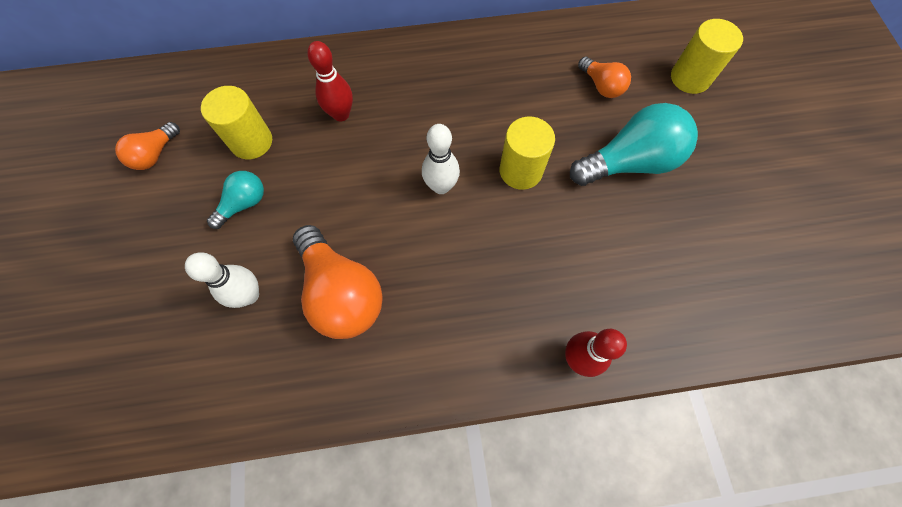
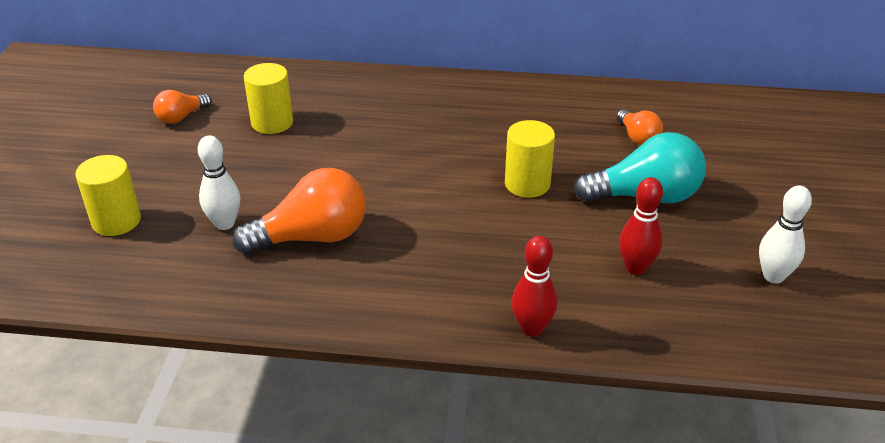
camera: 15 degrees right, 30 degrees down
turquoise light bulb [207,171,264,229] -> none
orange light bulb [293,225,383,339] -> orange light bulb turned 90 degrees counterclockwise [232,168,366,255]
red bowling pin [307,41,353,122] -> red bowling pin moved to [619,177,663,275]
white bowling pin [422,124,460,194] -> white bowling pin moved to [759,185,812,283]
yellow cylinder [671,19,743,94] -> yellow cylinder moved to [75,155,141,236]

